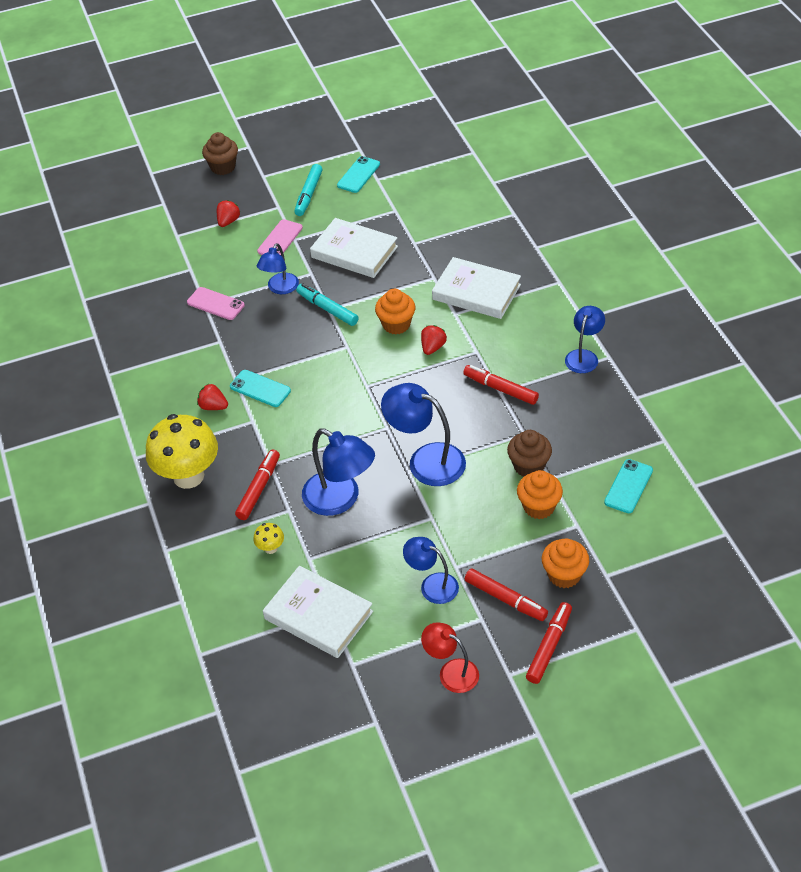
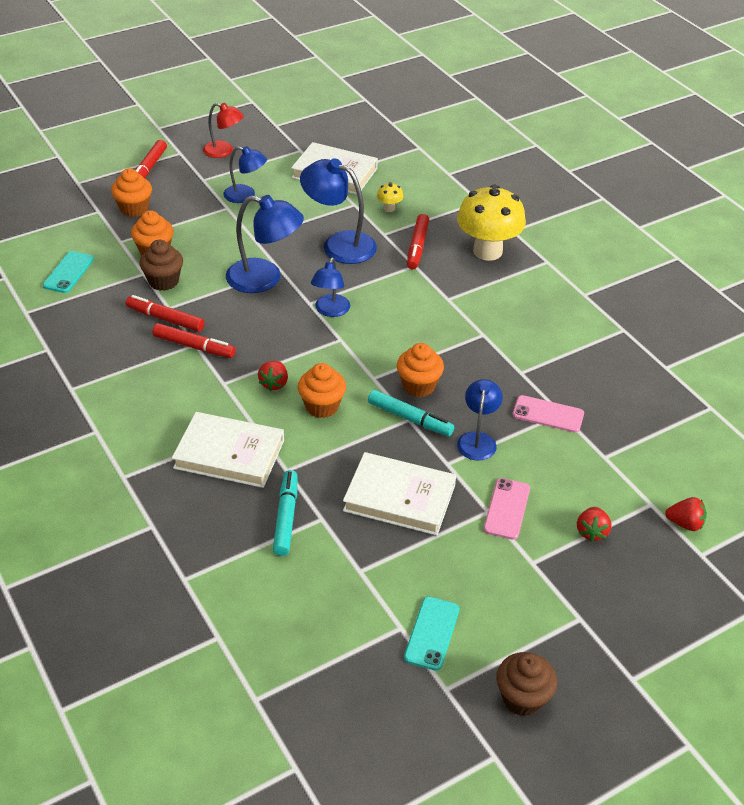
camera: 165 degrees right, 5 degrees down
red strawberry [197,384,228,410] -> red strawberry moved to [665,497,707,531]
brown cupcake [202,132,238,175] -> brown cupcake moved to [496,652,557,716]
turquoise phone [230,370,291,407] -> none
turquoise marker [294,164,323,216] -> turquoise marker moved to [273,470,298,556]
red marker [465,568,548,621] -> red marker moved to [126,295,205,332]
blue lamp [565,306,605,373] -> blue lamp moved to [311,257,350,317]
none -> orange cupcake [397,343,444,397]

